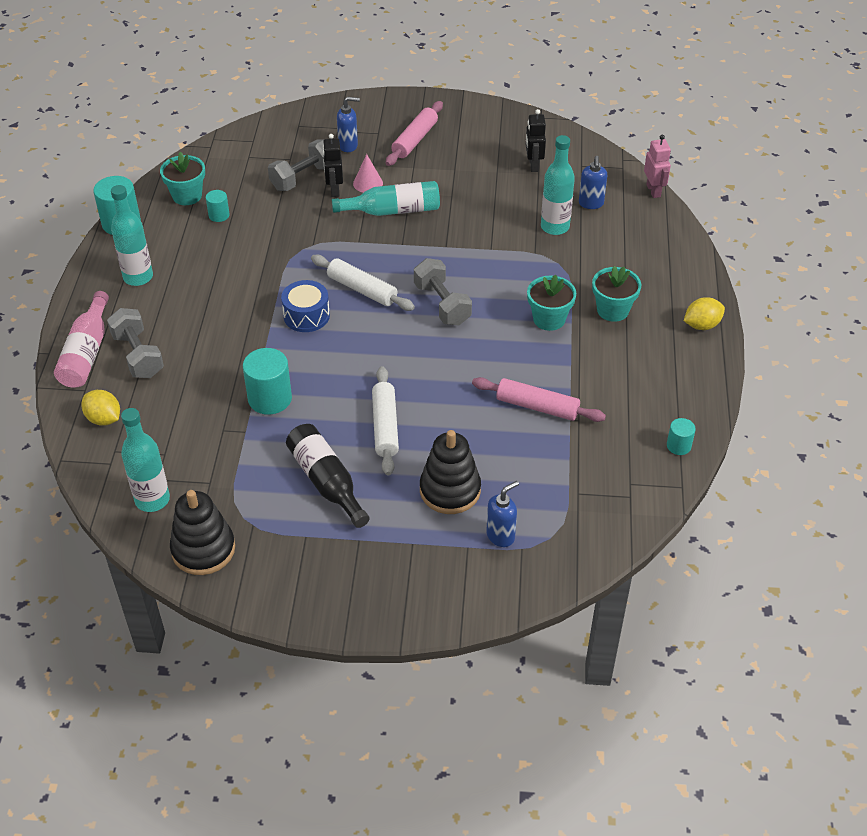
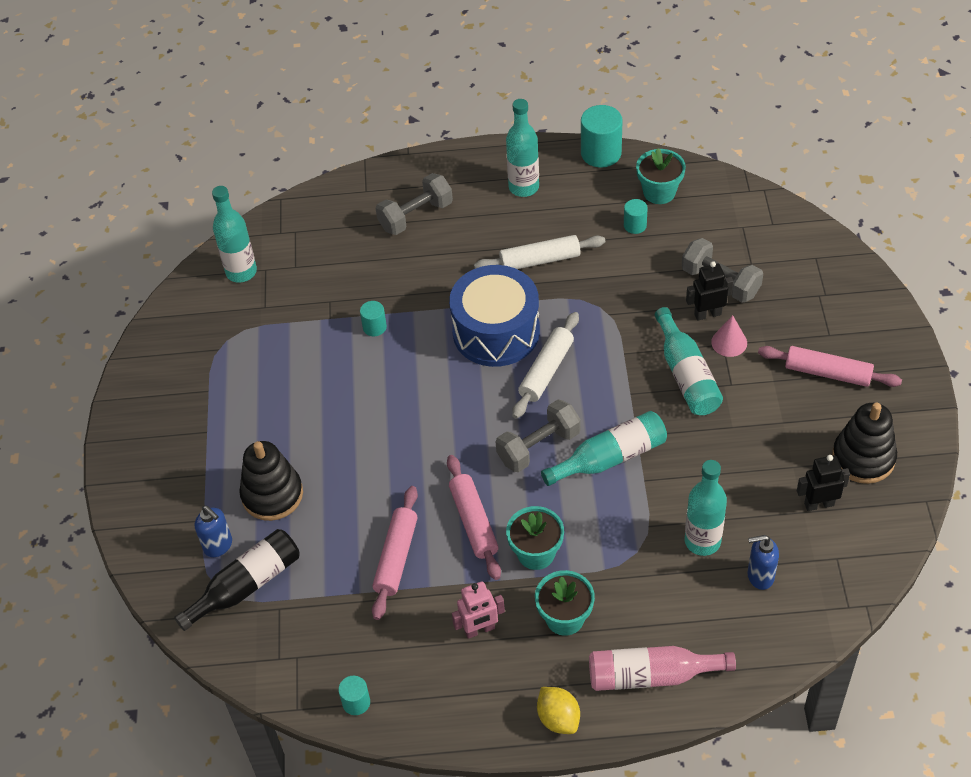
camera: 85 degrees right, 5 degrees up
pink bottle [54,291,109,388] -> pink bottle moved to [589,646,736,691]
yellow lemon [81,390,120,426] -> none
black stacking toy [170,490,235,575] -> black stacking toy moved to [832,403,897,484]
turquoise cylinder [243,348,292,415] -> turquoise cylinder [360,301,387,336], size x0.55
blue drum [281,280,330,332] -> blue drum [449,265,540,367], size x1.77
black bottle [286,424,370,528] -> black bottle moved to [174,529,300,631]
blue soap dispenser [337,97,360,152] -> none
white rolling pin [372,366,399,476] -> white rolling pin moved to [474,235,605,269]
pink robot [644,135,671,198] -> pink robot moved to [452,581,505,639]
none -> pink rolling pin [447,455,501,580]
none -> turquoise bottle [541,411,667,486]

